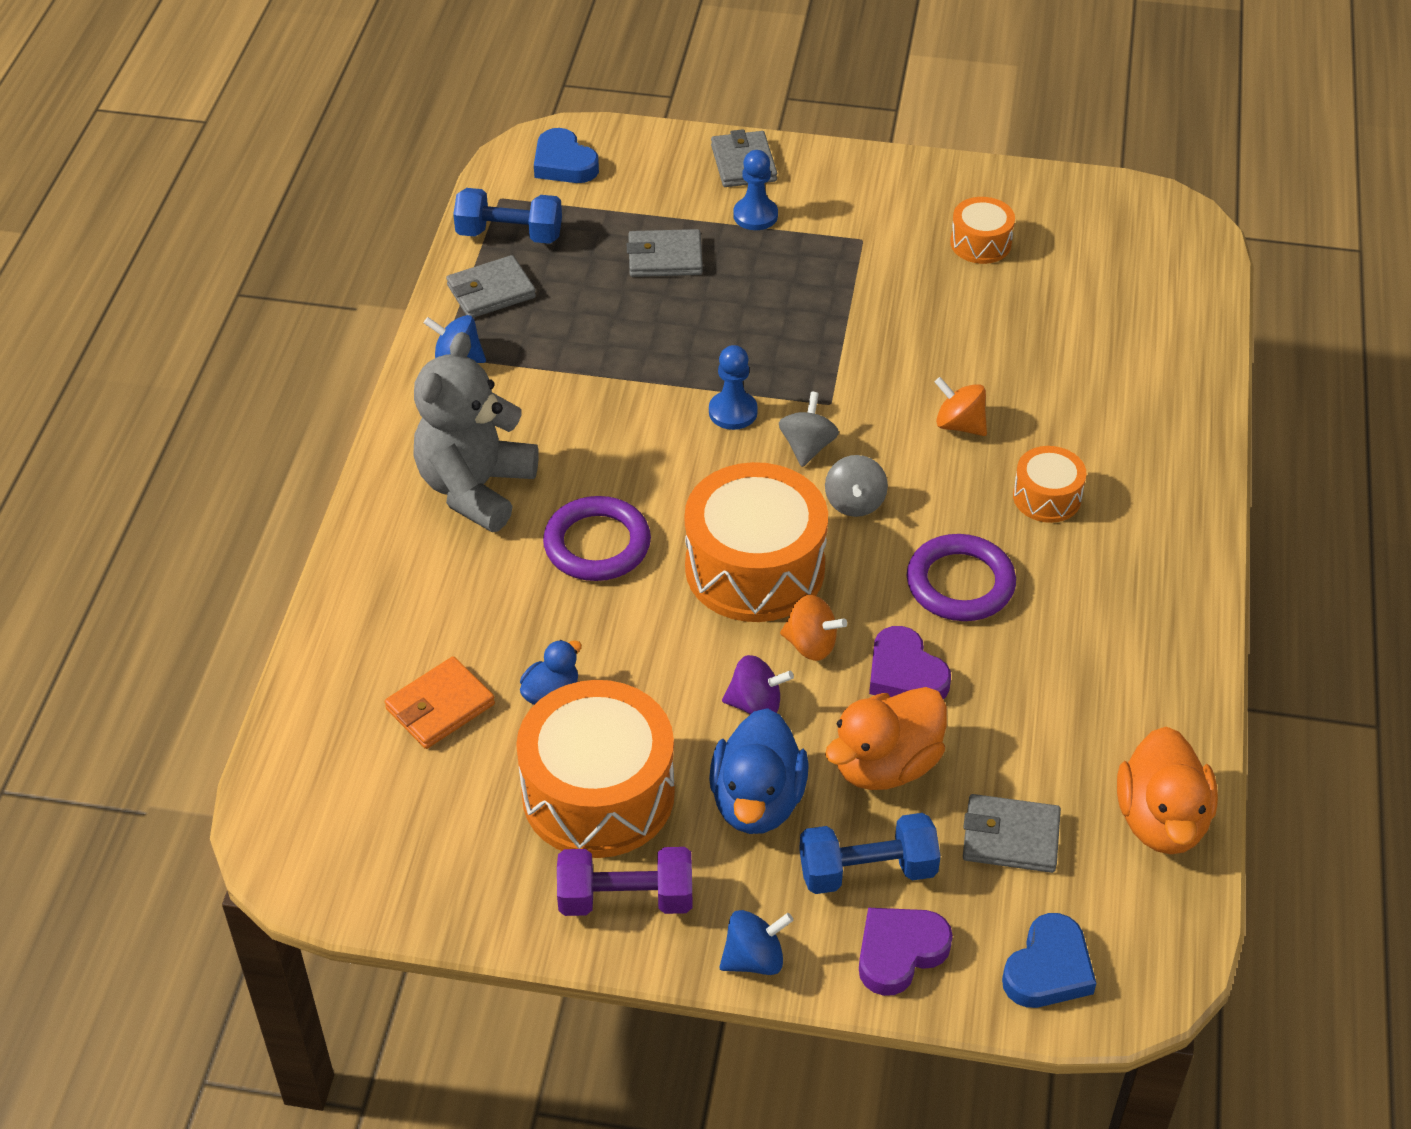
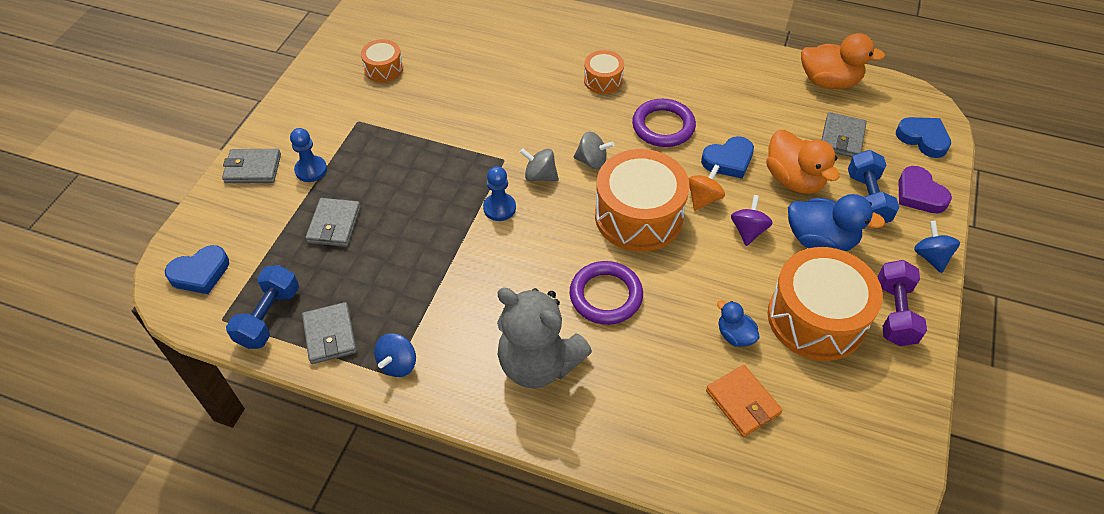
camera: 80 degrees left, 5 degrees up
purple heart [869,626,951,699] -> blue heart [701,136,754,179]
orange spinning top [935,377,987,436] -> none

